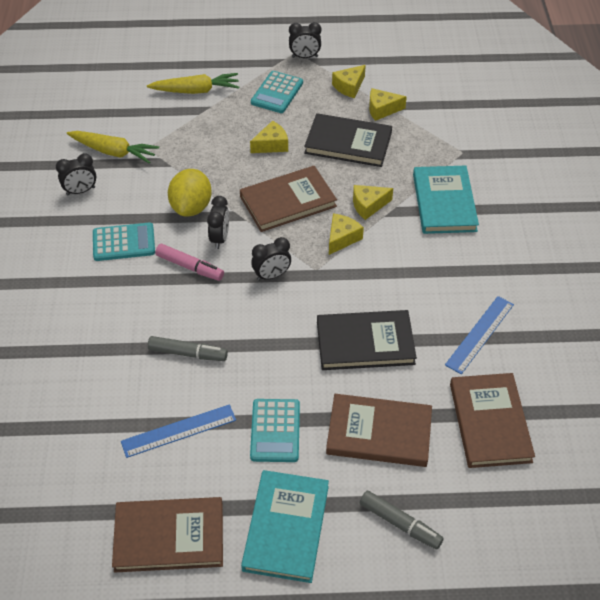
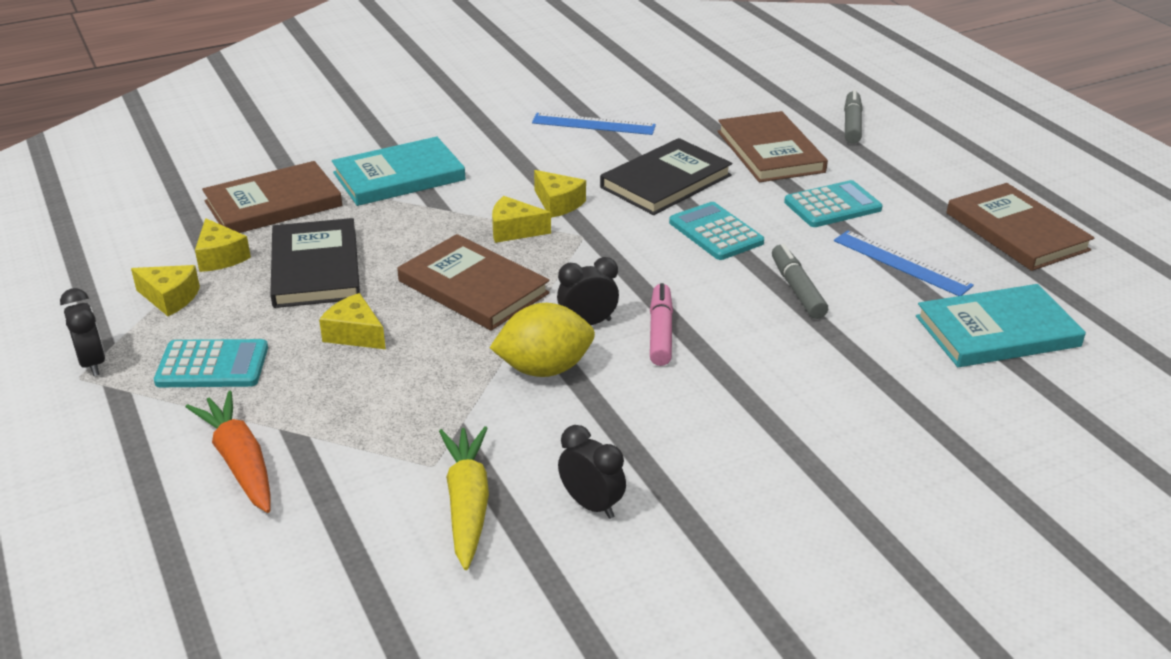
camera: 115 degrees left, 15 degrees down
turquoise calculator [93,222,155,261] -> turquoise calculator moved to [669,202,764,260]
yellow carrot [147,73,239,94] -> orange carrot [186,391,271,513]
turquoise book [241,470,329,583] -> turquoise book moved to [916,284,1086,367]
black clock [251,237,291,281] -> none
black book [317,310,417,370] -> black book turned 75 degrees clockwise [600,138,732,215]
yellow cheese [353,185,393,220] -> yellow cheese moved to [534,170,586,218]
brown book [450,373,535,468] -> brown book moved to [202,161,342,233]

